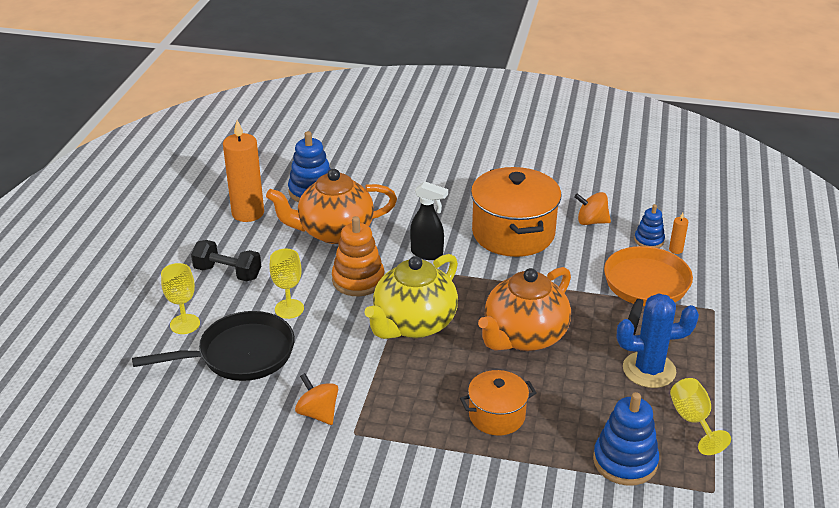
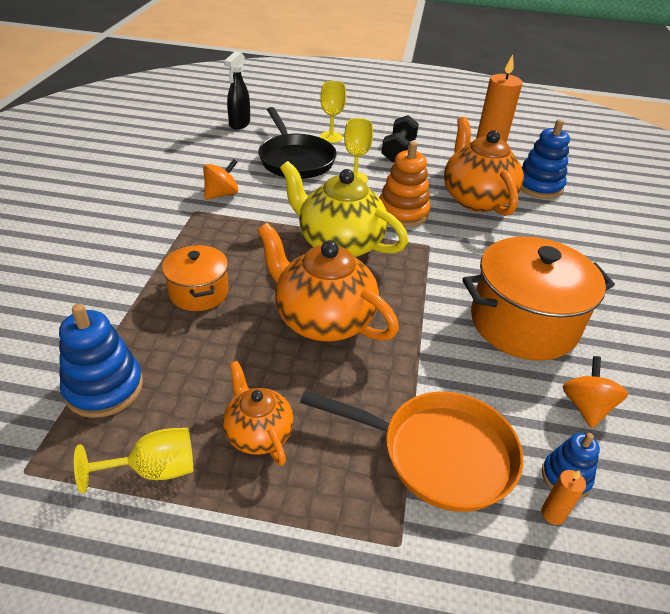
camera: 85 degrees right, 5 degrees up
black spray bottle [410,181,448,260] -> black spray bottle moved to [224,51,250,130]
blue cactus [617,293,699,388] -> orange teapot [223,361,294,466]

